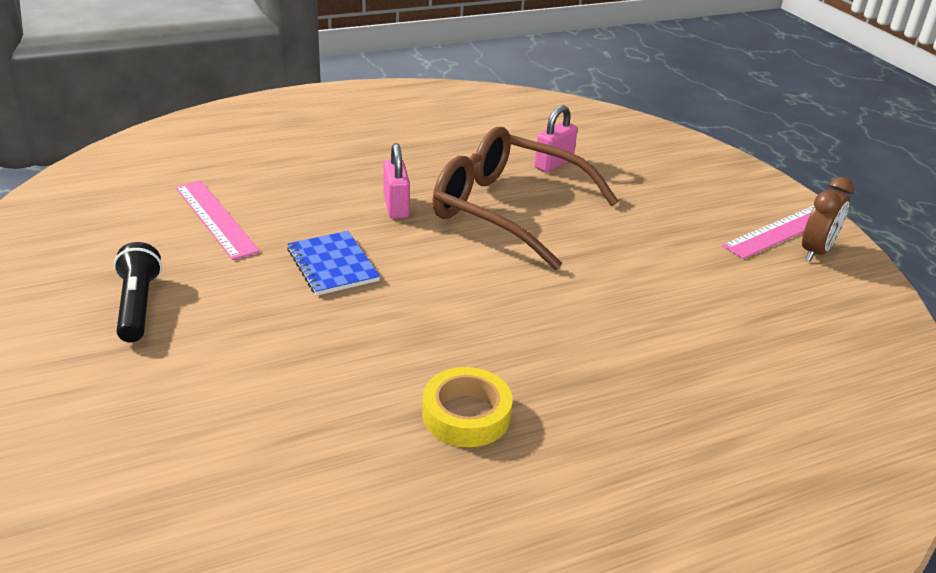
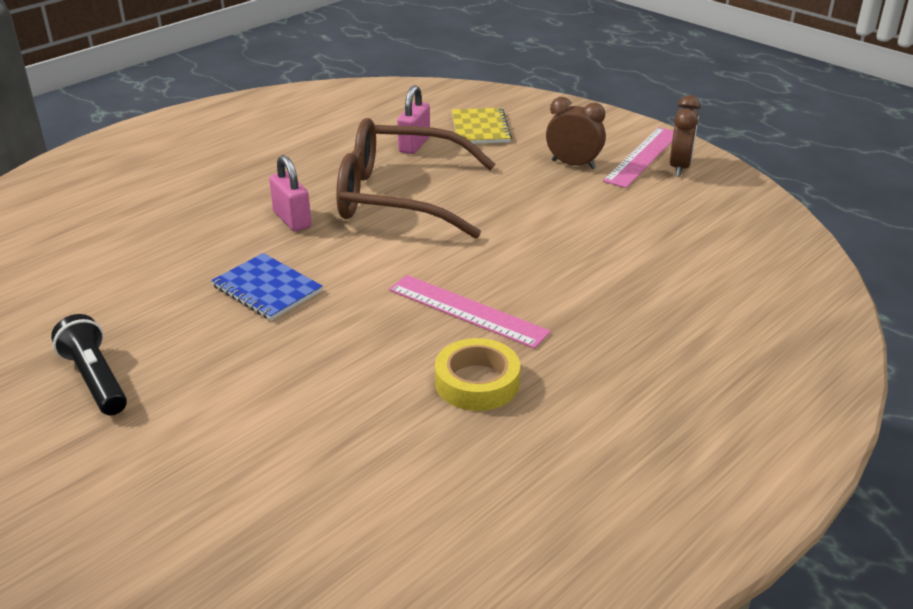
camera: 20 degrees left, 0 degrees up
pink ruler [176,181,260,260] -> pink ruler moved to [389,275,551,349]
none -> yellow notebook [452,108,512,144]
none -> brown clock [546,97,606,169]

